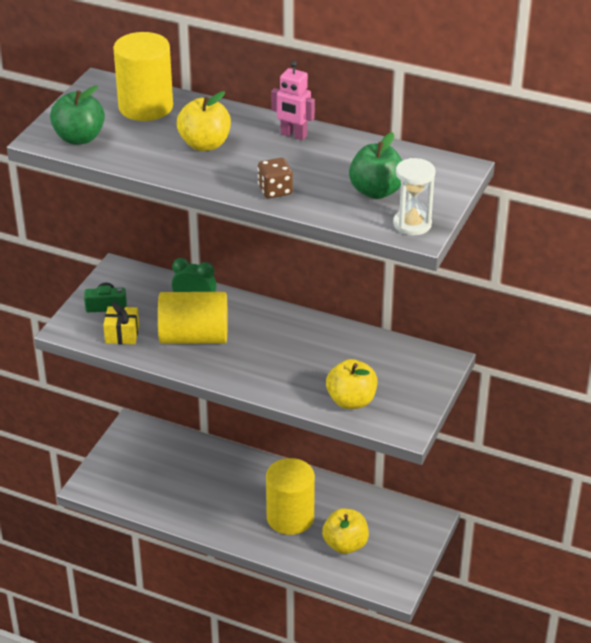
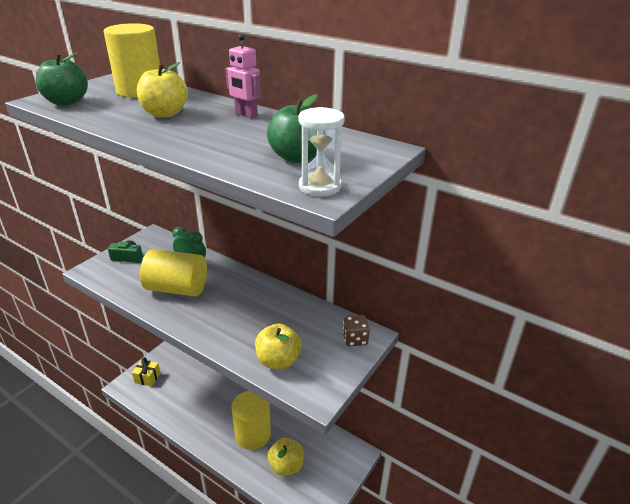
camera: 10 degrees right, 5 degrees down
yellow gift [103,302,139,344] -> yellow gift moved to [132,357,161,387]
brown dice [258,158,293,198] -> brown dice moved to [343,315,370,346]

